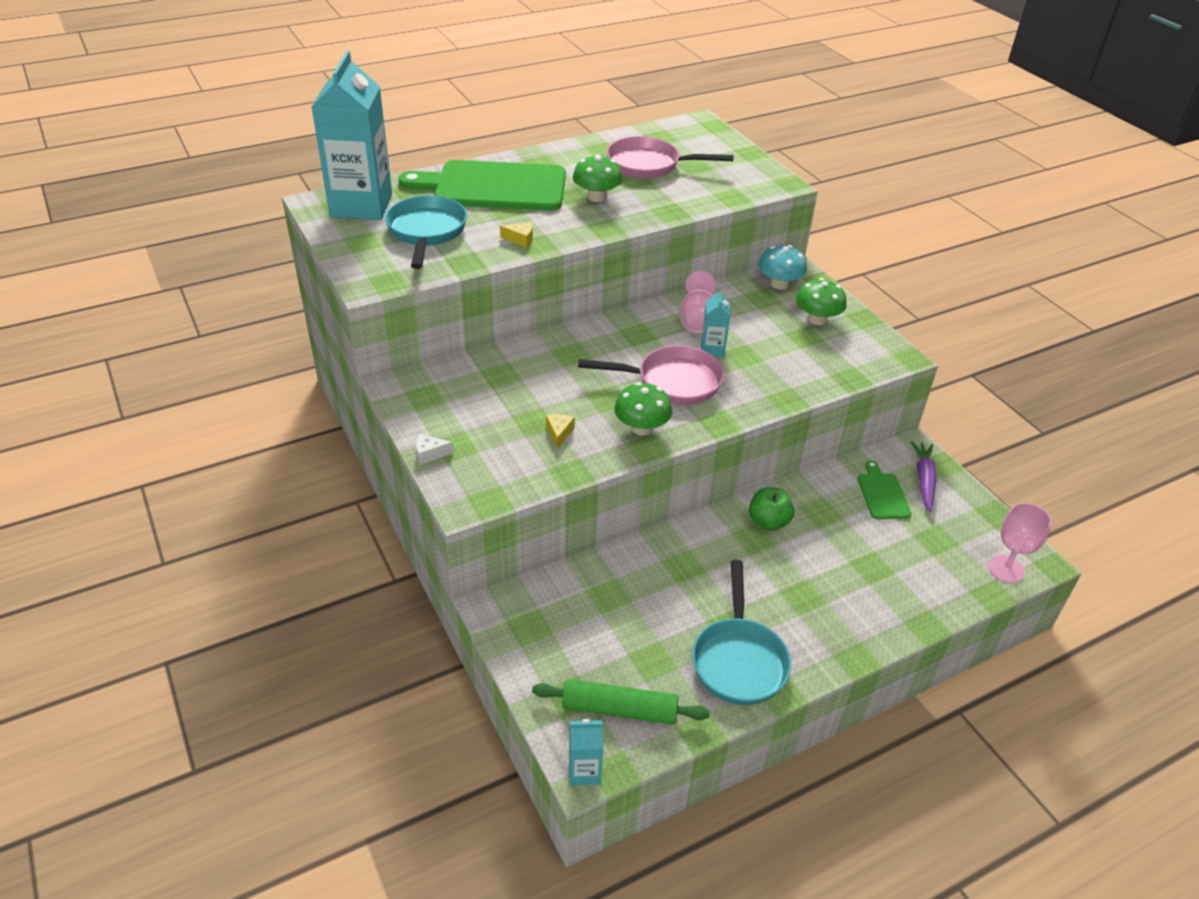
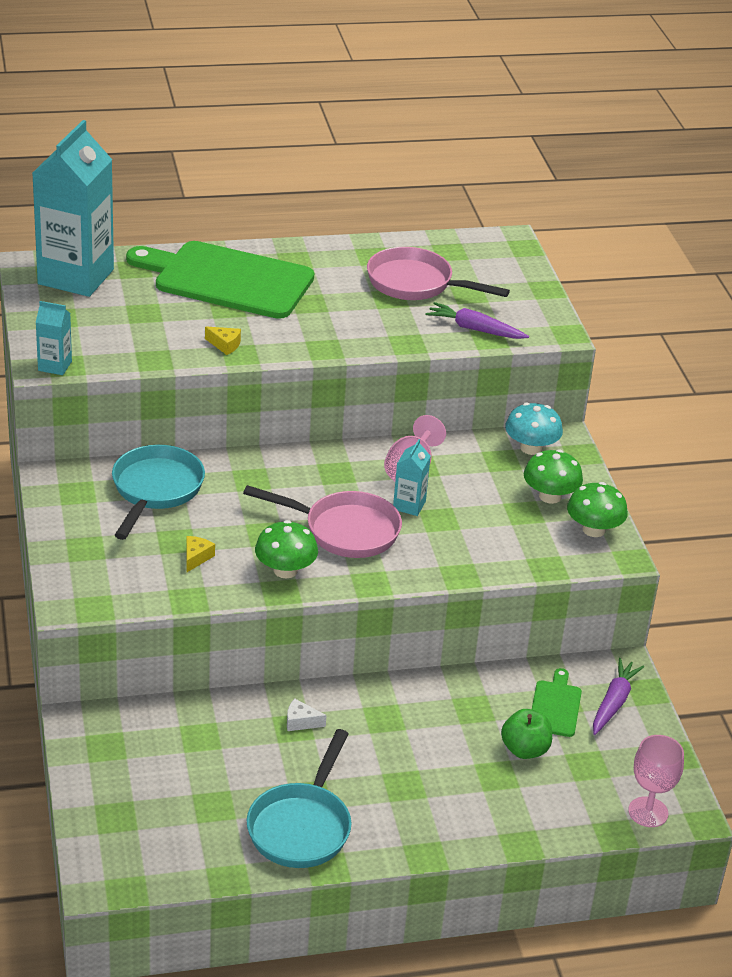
camera: 15 degrees right, 5 degrees down
turquoise pan [385,195,467,269] -> turquoise pan moved to [112,445,205,540]
white cheese [416,434,454,465] -> white cheese moved to [287,699,327,731]
green rolling pin [532,679,710,724] -> none
turquoise carton [569,719,603,785] -> turquoise carton moved to [35,301,72,375]
green mushroom [573,154,623,202] -> green mushroom moved to [567,482,628,537]
green apple [749,487,795,531] -> green apple moved to [501,709,552,759]
none -> purple carrot [426,302,529,339]

